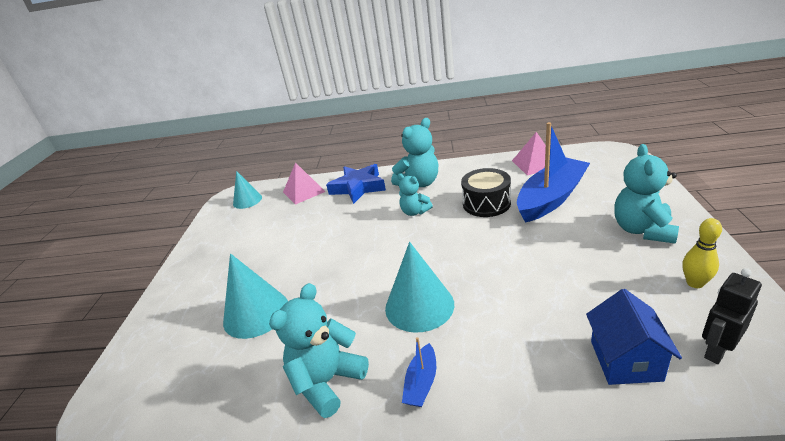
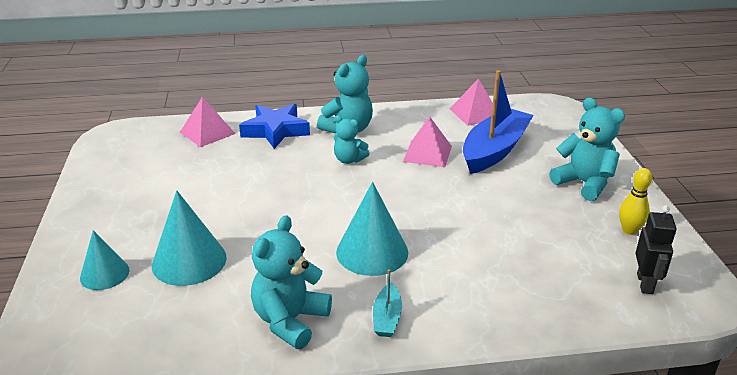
camera: 15 degrees left, 0 degrees up
turquoise cone [233,171,262,209] -> turquoise cone moved to [80,230,129,290]
blue boat [402,337,436,407] -> turquoise boat [373,269,402,337]
black drum [461,168,511,217] -> pink pyramid [403,117,452,167]
blue house [586,289,682,385] -> none
turquoise teddy bear [614,144,679,244] -> turquoise teddy bear turned 135 degrees clockwise [549,98,625,201]
black robot [702,268,762,364] -> black robot turned 150 degrees clockwise [635,205,676,294]

